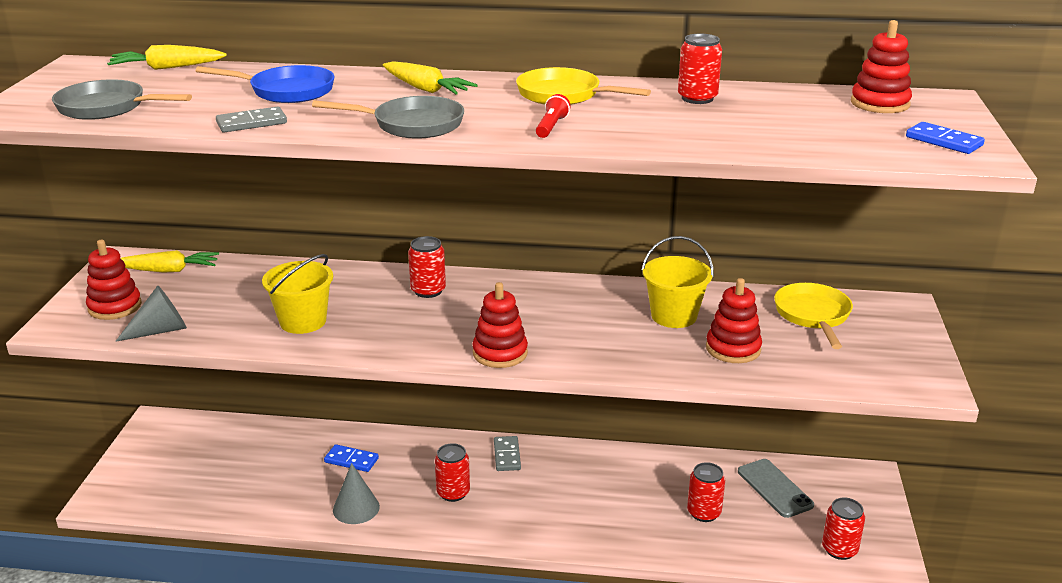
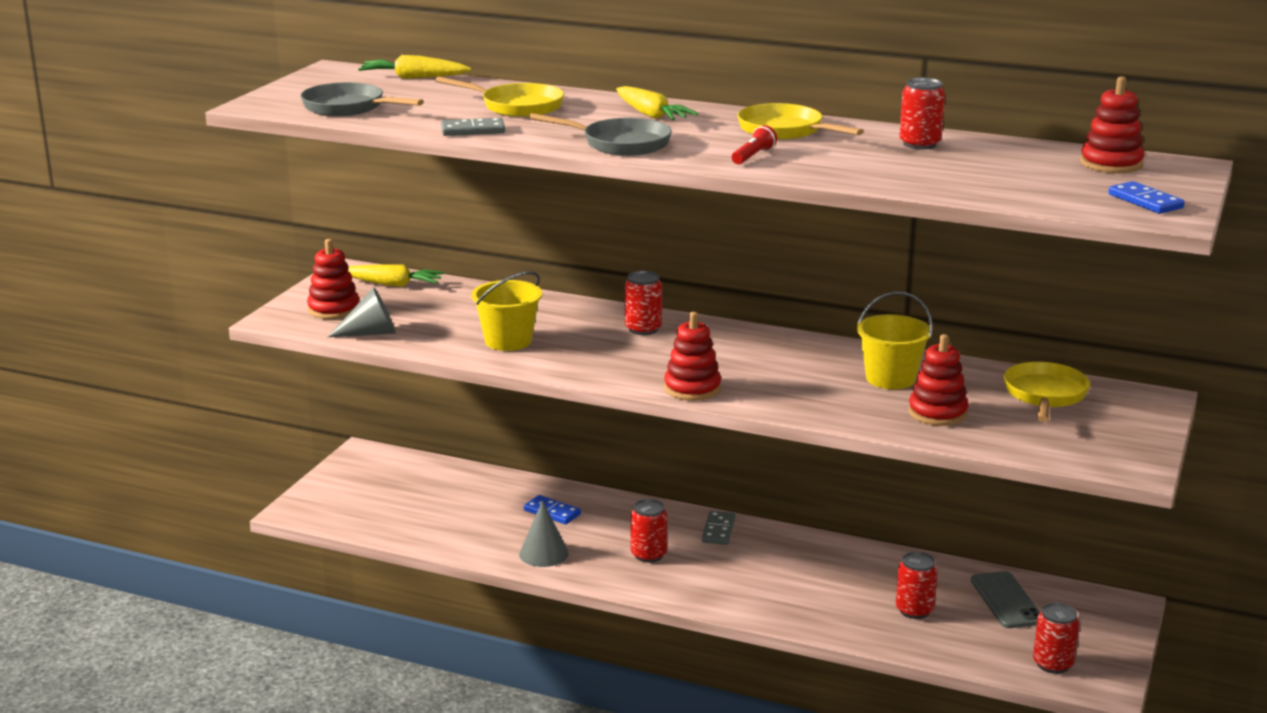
camera: 15 degrees right, 5 degrees down
blue pan [196,65,335,103] -> yellow pan [435,76,564,117]

